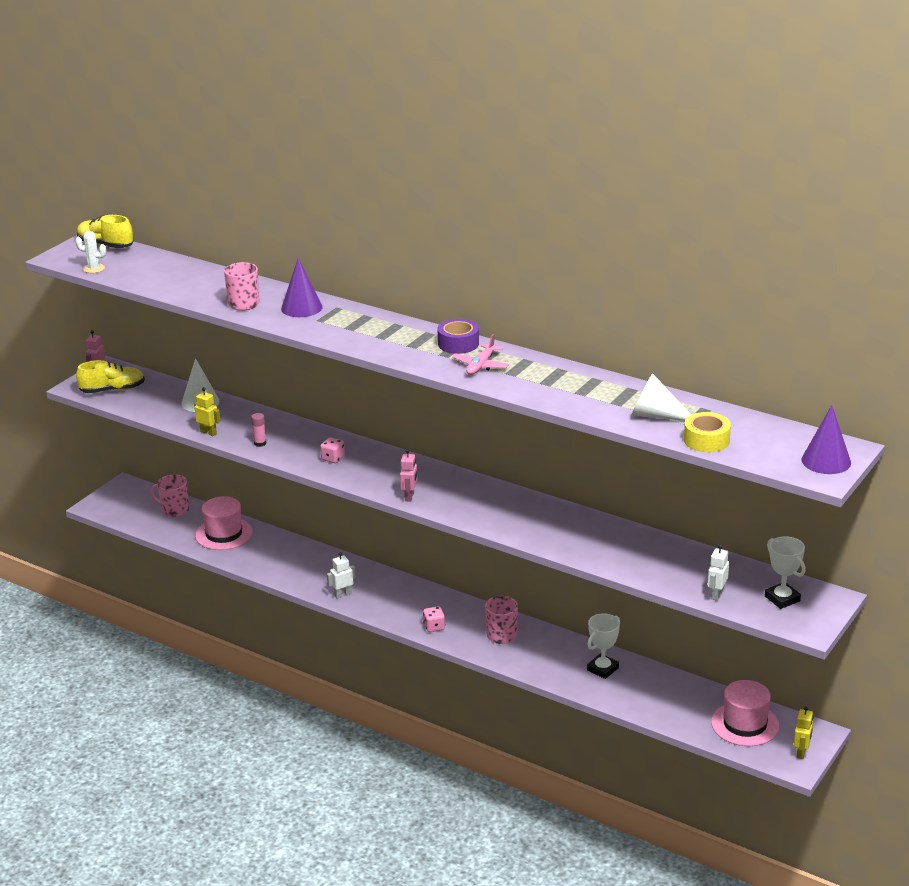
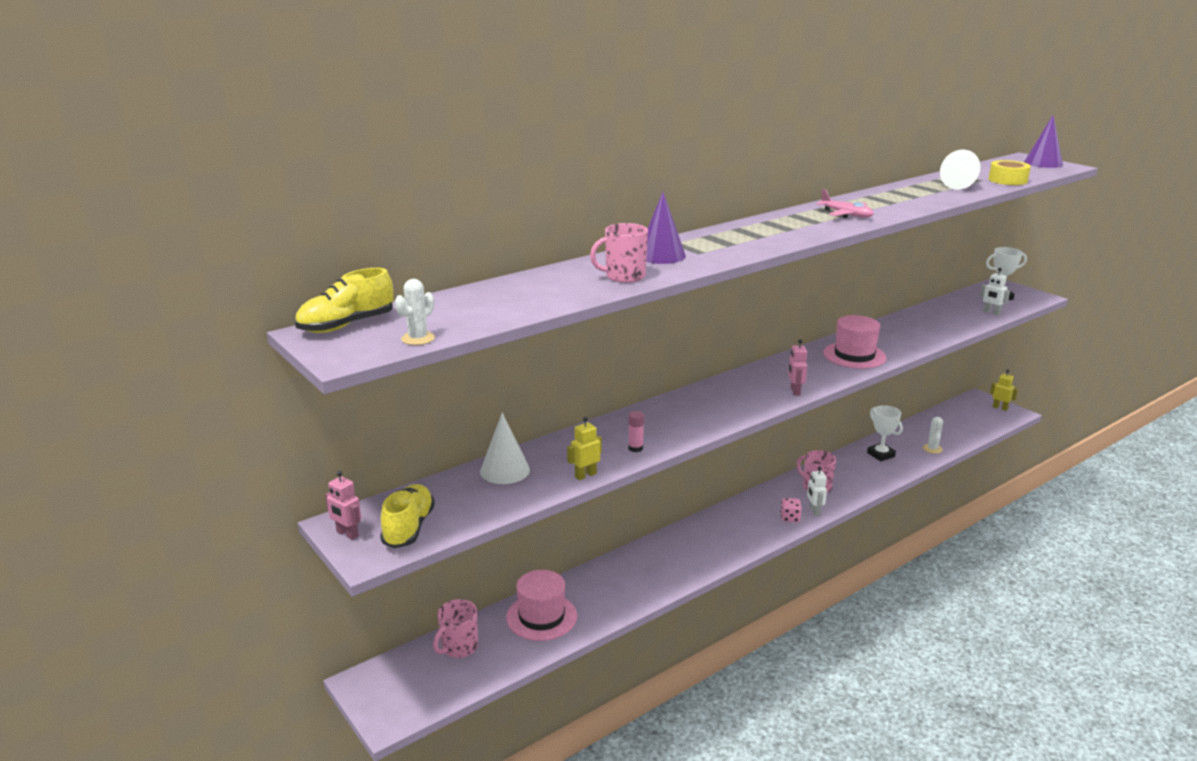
camera: 70 degrees left, 5 degrees down
pink dice [320,437,345,463] -> none
white robot [327,552,356,599] -> white robot moved to [807,466,827,516]
pink robot [400,449,418,502] -> pink robot turned 120 degrees counterclockwise [788,339,807,396]
purple tape [437,319,479,354] -> none
pink hat [711,680,779,746] -> pink hat moved to [823,315,887,369]
none -> white cactus [923,417,943,454]

